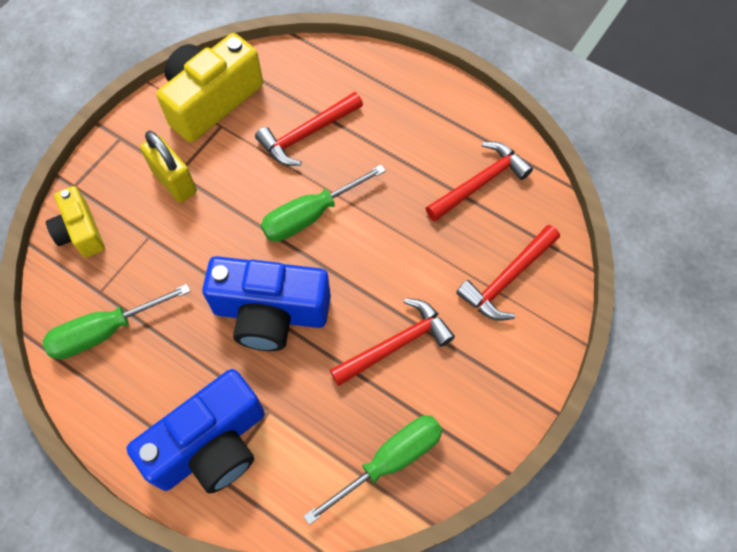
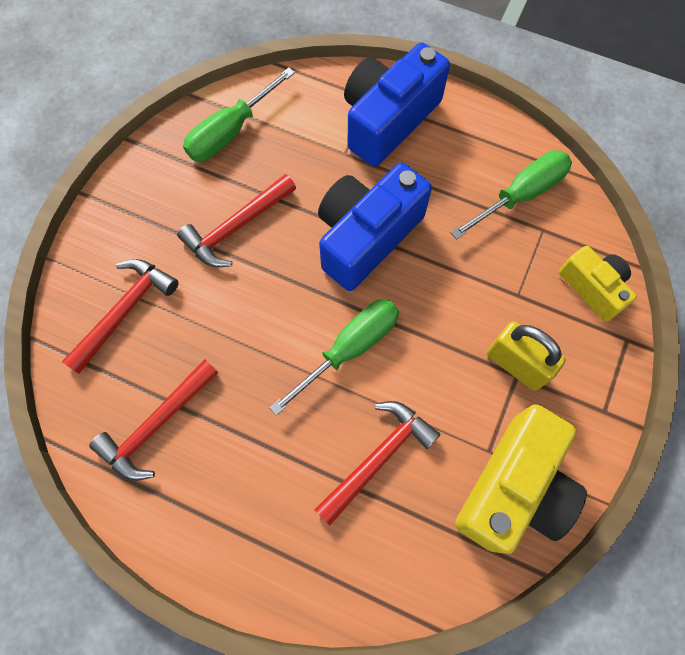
camera: 170 degrees right, 5 degrees up
blue camera [202,256,331,351] -> blue camera turned 45 degrees counterclockwise [318,163,432,291]

